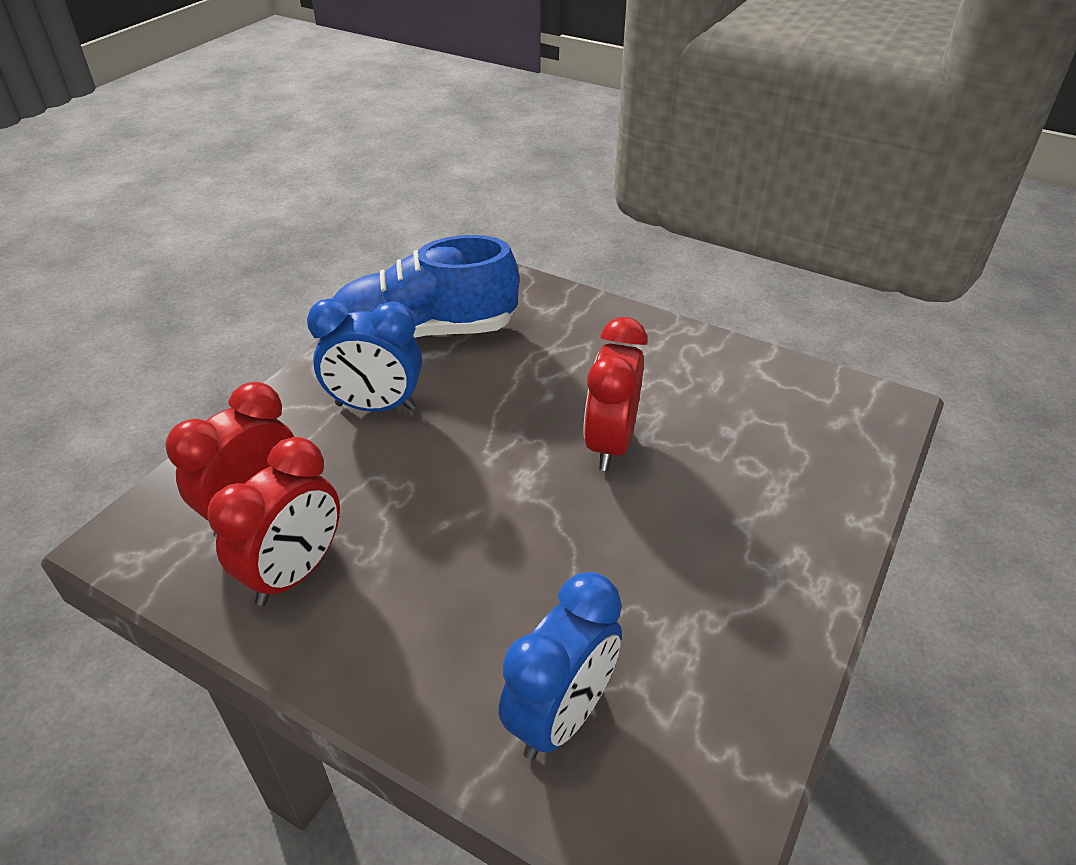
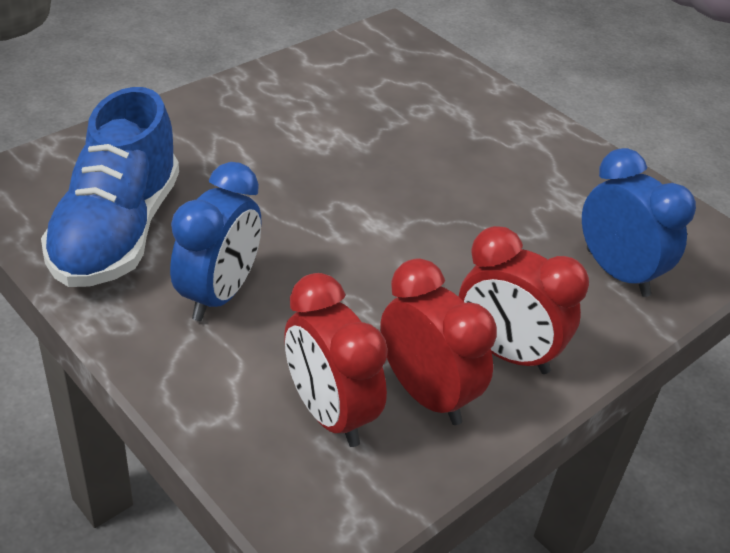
camera: 75 degrees left, 0 degrees up
red clock [583,317,647,471] -> red clock moved to [459,226,589,374]

